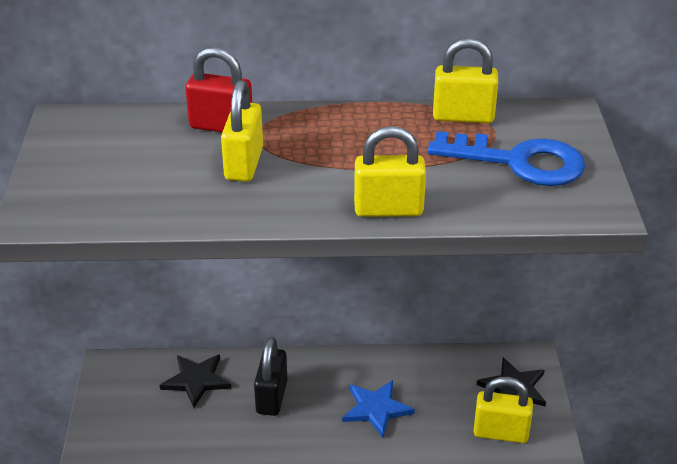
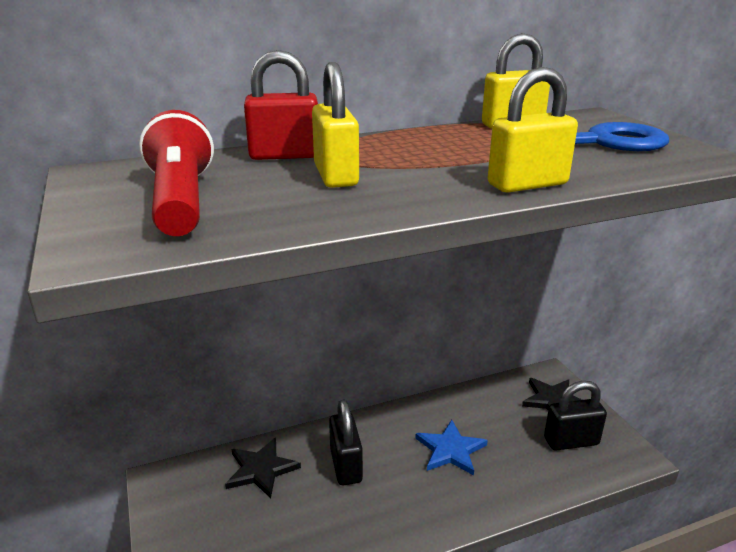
camera: 20 degrees left, 10 degrees down
yellow padlock [473,377,533,443] -> black padlock [544,381,607,451]
none -> red flashlight [139,110,214,236]

